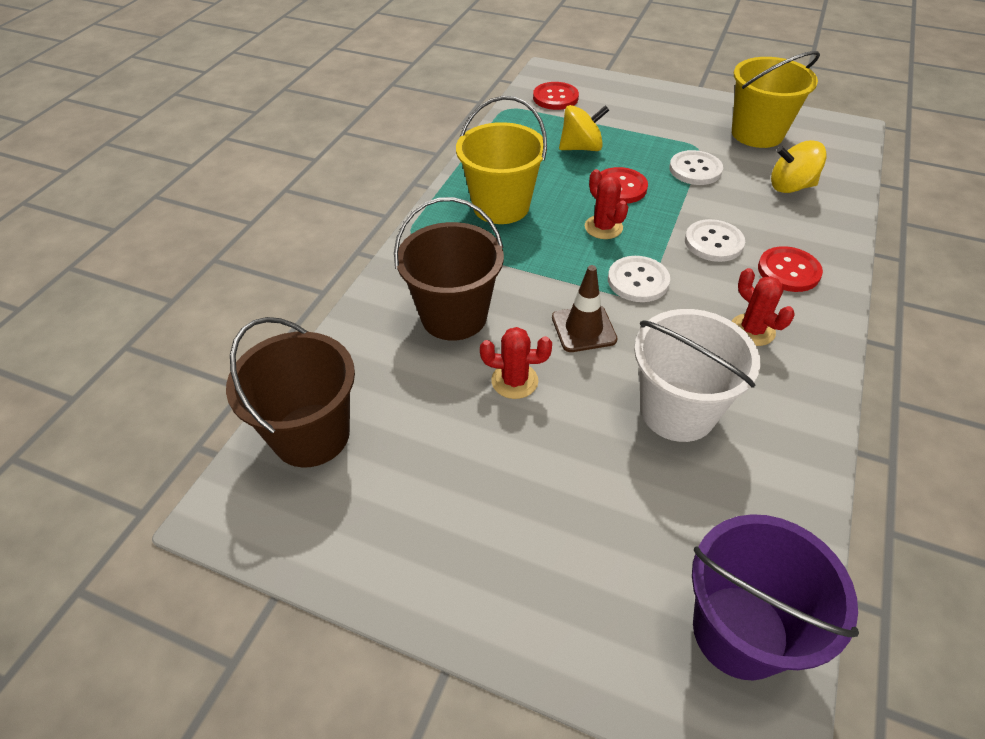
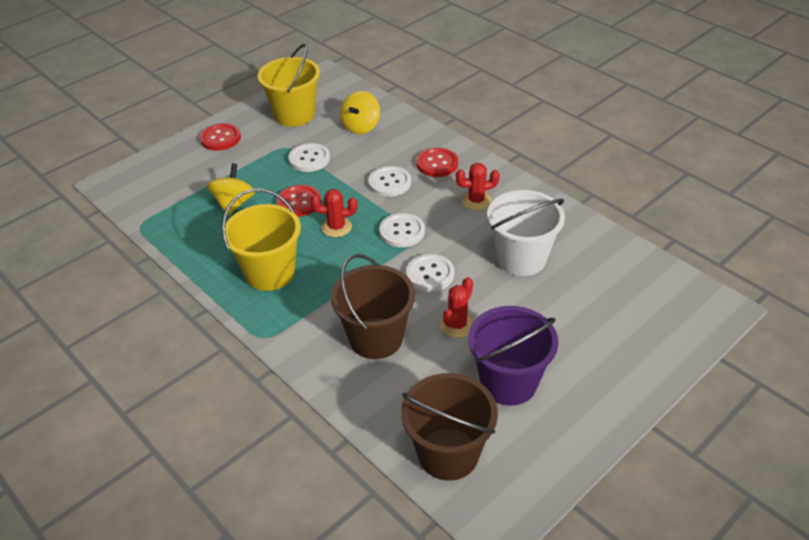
camera: 65 degrees left, 5 degrees down
red button [533,82,579,110] -> red button moved to [200,123,241,151]
brown traffic cone [552,265,618,352] -> white button [406,254,454,292]
purple bucket [692,514,859,680] -> purple bucket moved to [468,306,558,406]

